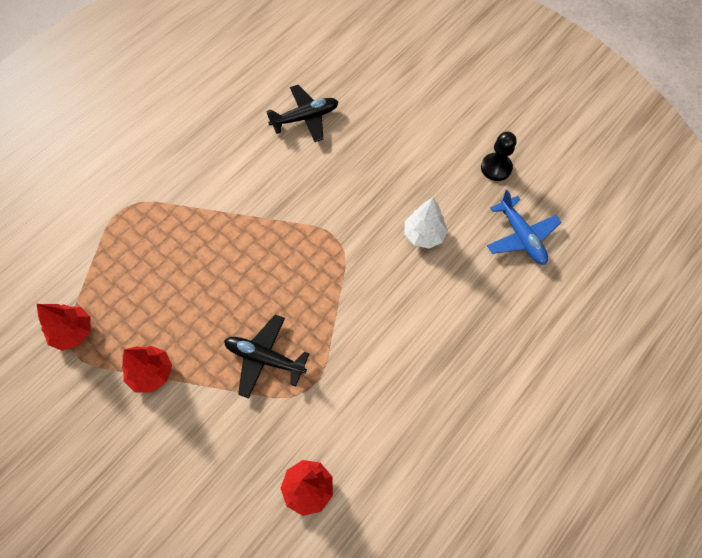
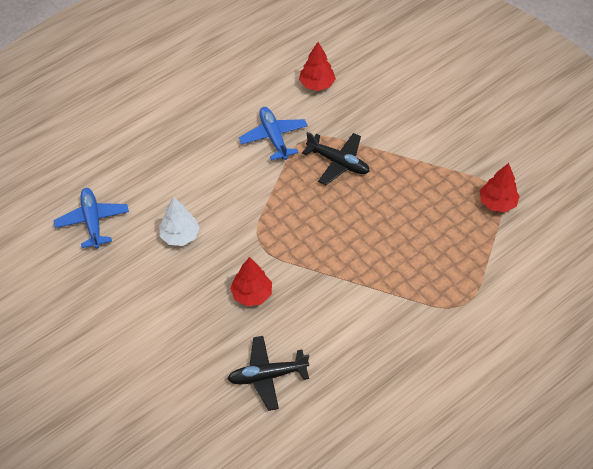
camera: 170 degrees left, 10 degrees down
red tree [122,346,172,393] -> red tree moved to [230,257,272,306]
black pawn [481,132,517,181] -> none
none -> blue plane [239,107,308,161]

